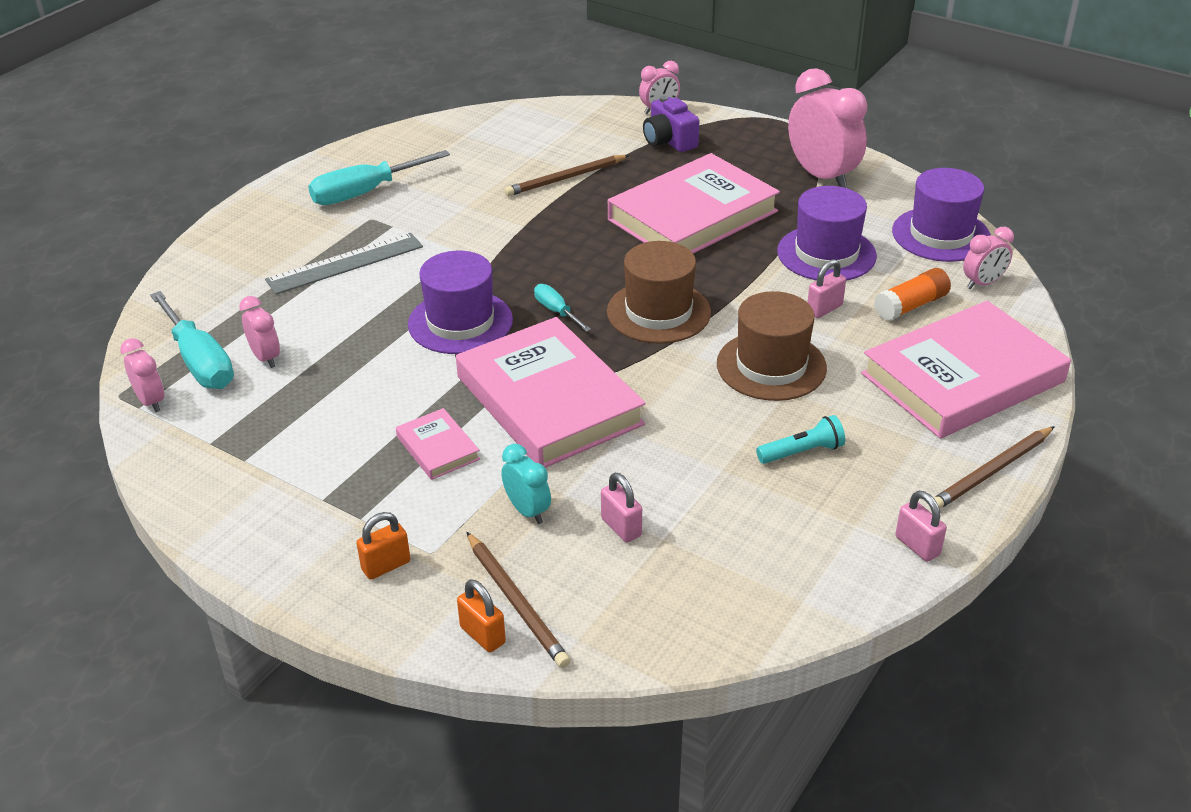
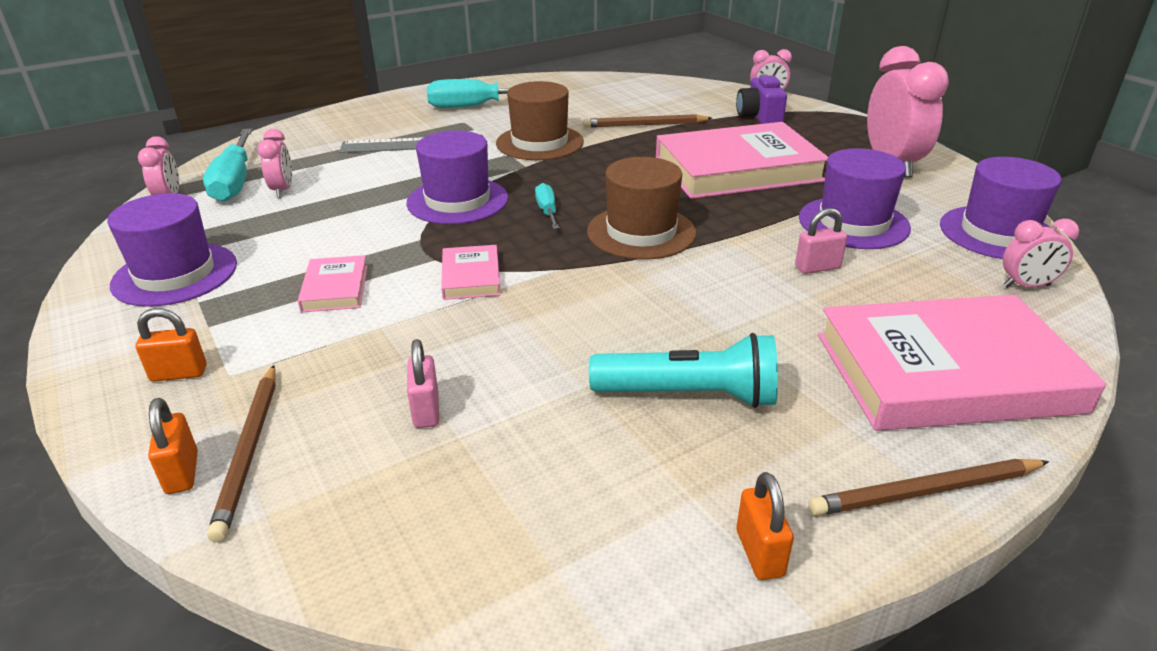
camera: 25 degrees right, 5 degrees down
pink book [456,317,646,468] -> pink book [441,245,501,300], size x0.44
turquoise clock [501,444,551,524] -> none
brown hat [717,291,827,401] -> brown hat moved to [496,81,584,160]
turquoise flashlight [756,415,845,464] -> turquoise flashlight [589,333,778,408], size x1.68
orange glue stick [874,268,951,321] -> none
pink padlock [895,491,947,562] -> orange padlock [736,472,794,580]
none -> purple hat [108,193,237,307]

